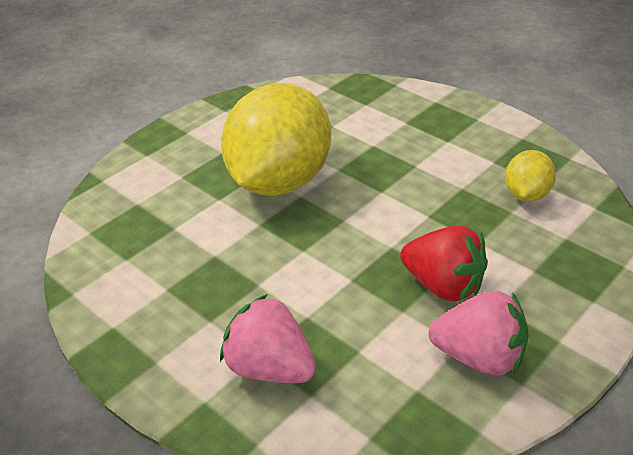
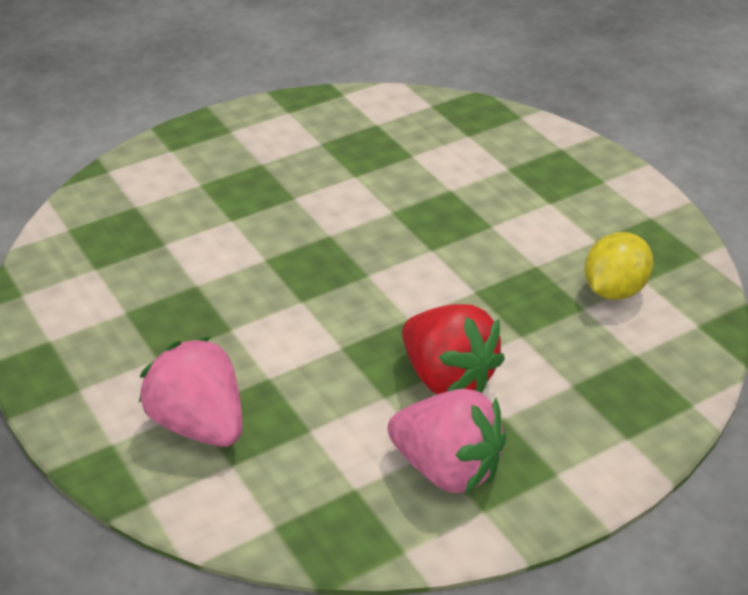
camera: 15 degrees right, 0 degrees up
yellow lemon [221,83,331,196] -> none

